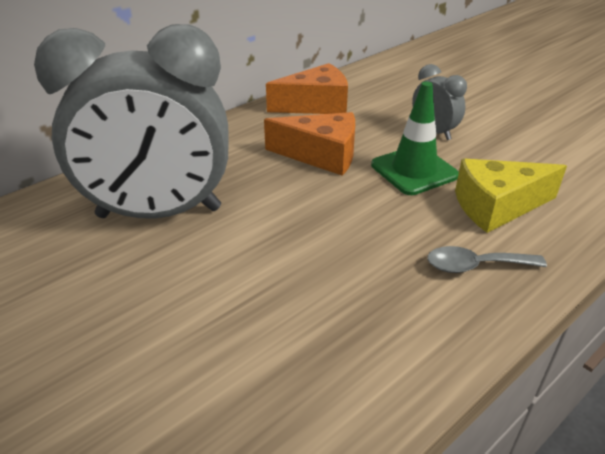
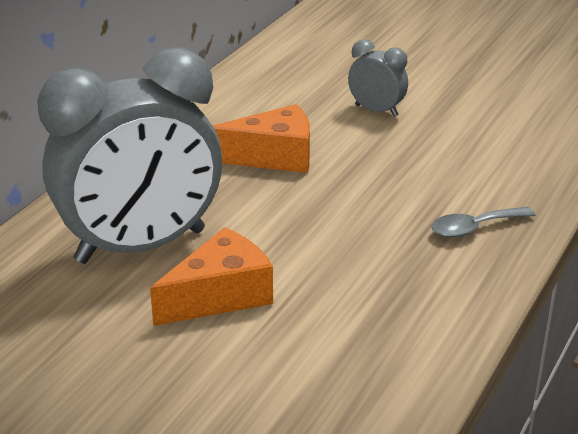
camera: 20 degrees left, 5 degrees down
orange cheese [266,63,348,114] -> orange cheese moved to [150,227,273,326]
green traffic cone [371,81,459,195] -> none
yellow cheese [455,159,567,233] -> none

